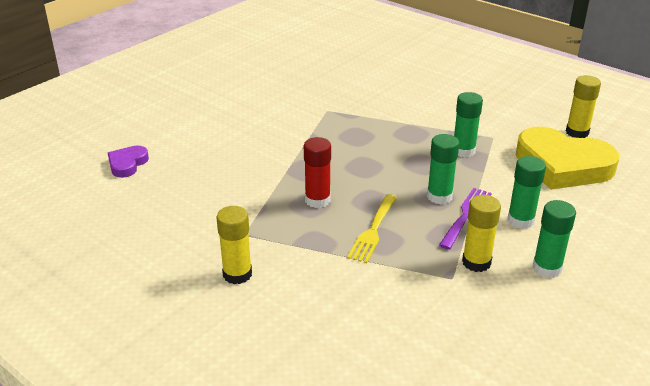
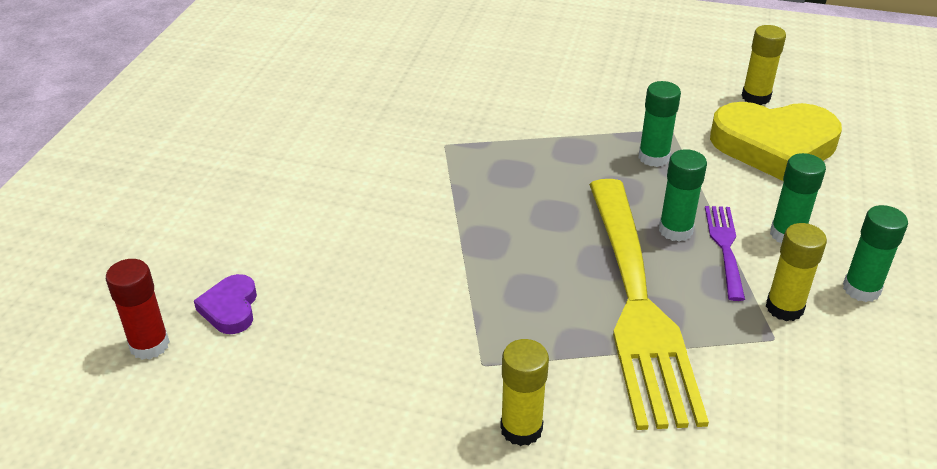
camera: 25 degrees left, 5 degrees up
red glue stick [304,137,331,208] -> red glue stick moved to [106,259,170,360]
yellow fork [347,194,397,263] -> yellow fork [589,179,709,430], size x2.31

